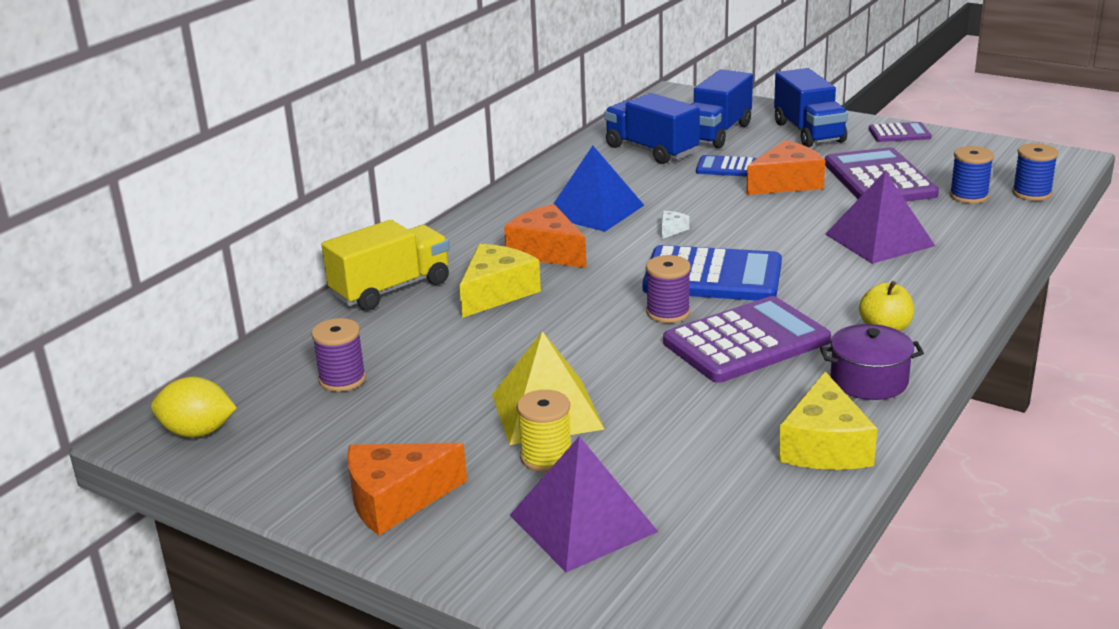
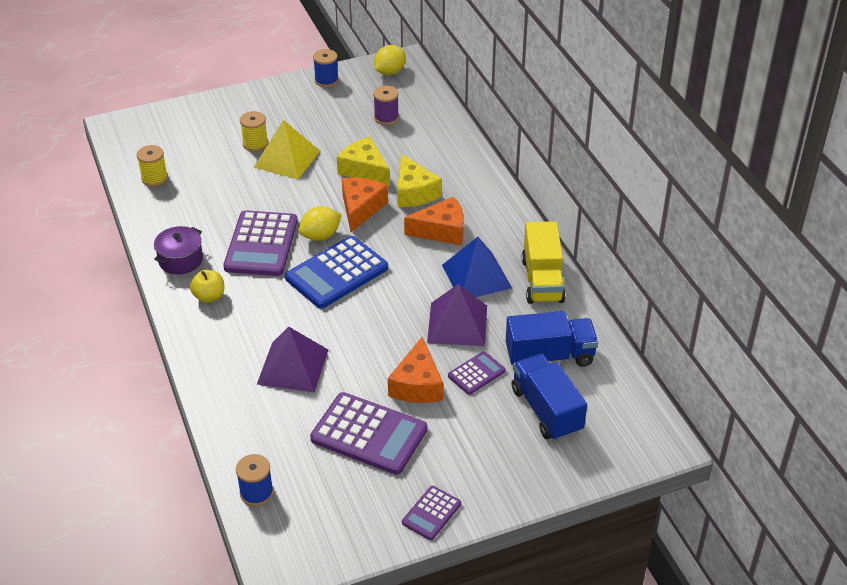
camera: 125 degrees right, 15 degrees up
yellow truck [322,220,449,311] -> yellow truck moved to [522,221,566,304]
orange cheese [347,443,467,535] -> orange cheese moved to [342,177,388,232]
purple pyramid [510,436,658,572] -> purple pyramid moved to [427,284,487,346]
purple spool [646,255,691,323] -> yellow lemon [298,206,341,241]
white cheese [661,211,690,239] -> none
blue calculator [696,155,756,177] -> purple calculator [448,351,505,395]
blue truck [774,68,848,147] -> none
yellow cheese [779,372,877,470] -> yellow cheese moved to [337,137,390,186]
blue spool [950,146,994,204] -> blue spool moved to [313,49,339,87]
none -> yellow spool [137,145,168,187]

